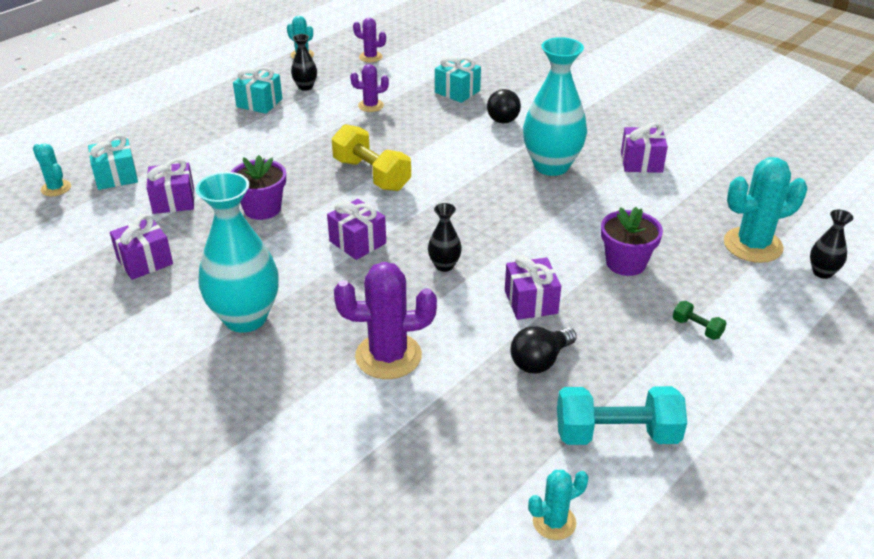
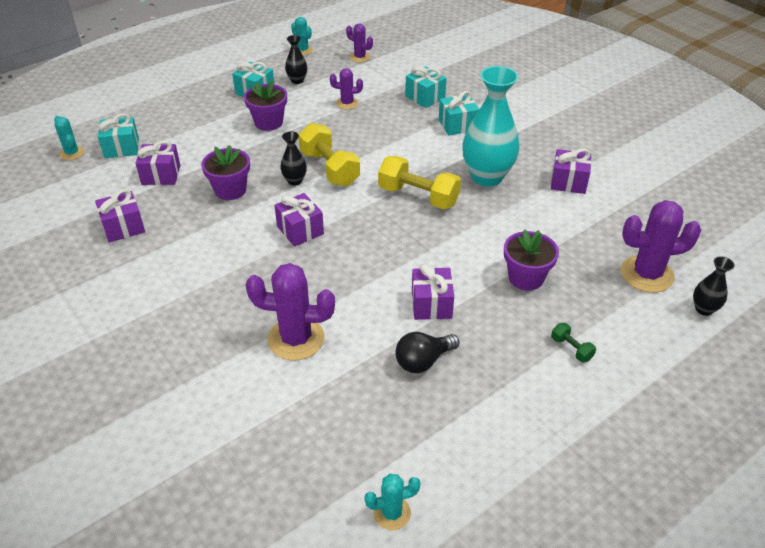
camera: 10 degrees right, 5 degrees up
turquoise vase [196,172,279,333] -> none
black vase [428,203,462,272] -> black vase moved to [280,131,307,186]
black light bulb [487,89,521,123] -> turquoise gift [439,91,479,135]
turquoise dumbbell [557,386,687,445] -> none
turquoise cactus [724,157,807,263] -> purple cactus [621,200,701,293]
none -> purple flower pot [244,80,287,131]
none -> yellow dumbbell [378,156,461,210]

